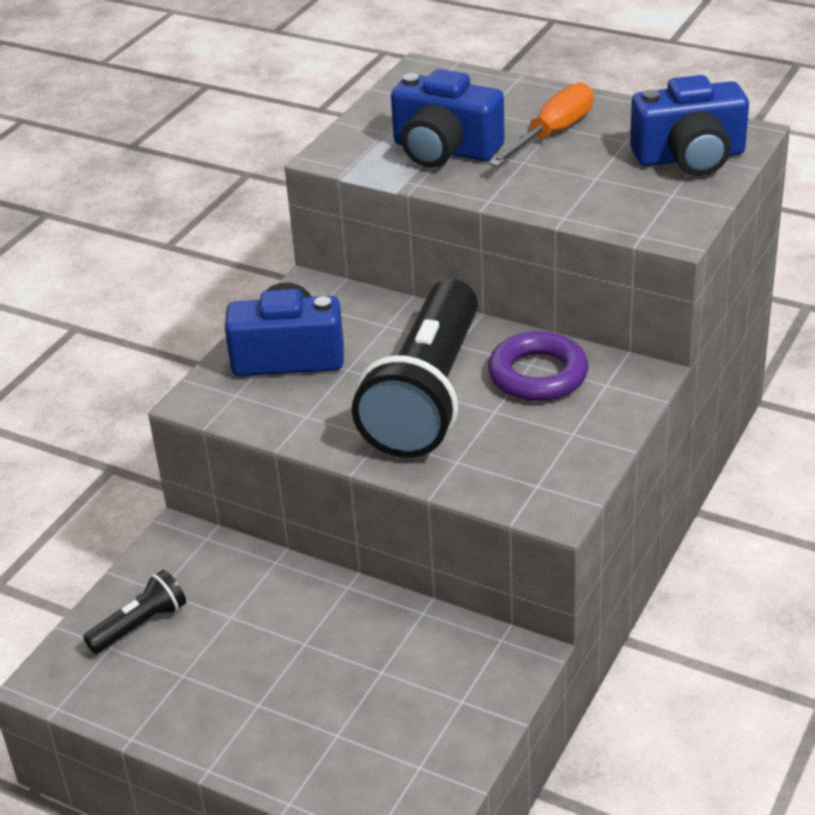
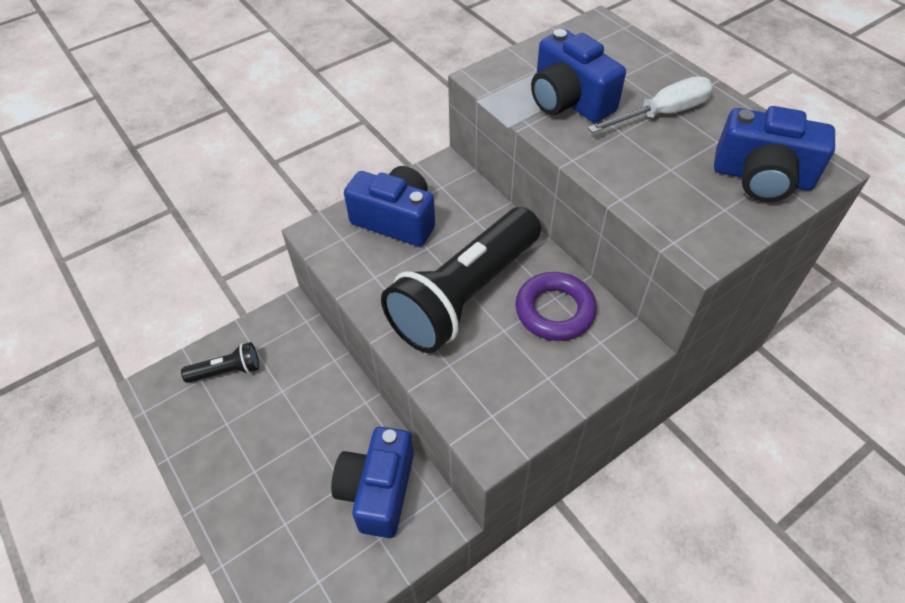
camera: 25 degrees right, 15 degrees up
orange screwdriver [488,82,593,167] -> white screwdriver [588,76,713,133]
none -> blue camera [331,427,414,538]

